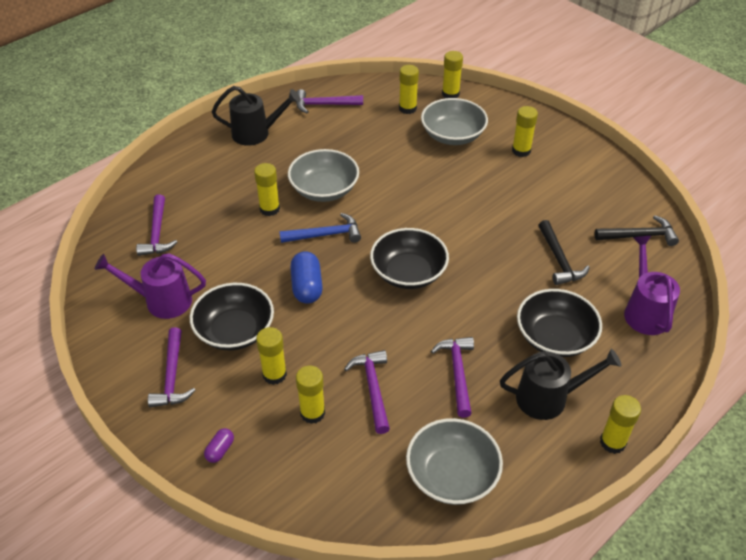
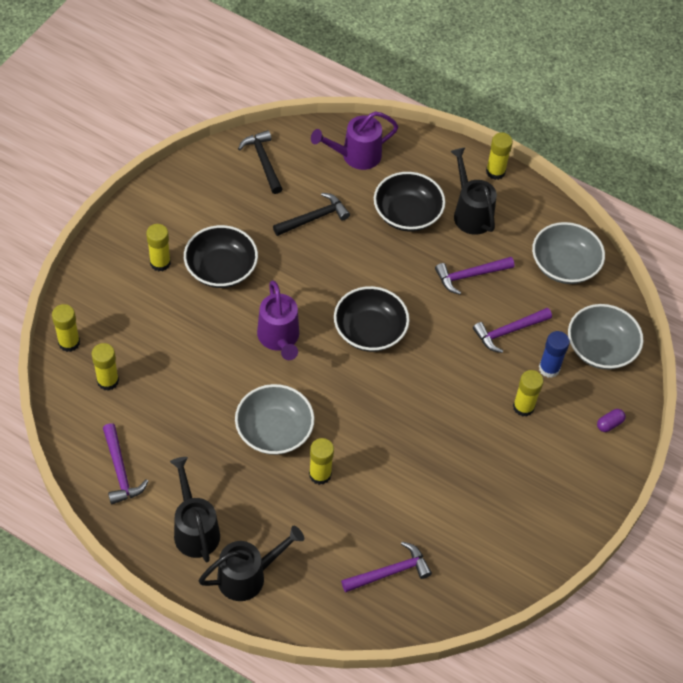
camera: 110 degrees left, 10 degrees up
purple watering can [95,253,206,319] -> purple watering can moved to [257,280,299,360]
purple hammer [148,327,195,407] -> none
black bowl [190,283,274,350] -> black bowl moved to [184,225,258,288]
purple capsule [204,428,234,463] -> purple capsule turned 45 degrees counterclockwise [597,409,626,432]
blue hammer [279,213,361,243] -> none
blue capsule [290,252,323,304] -> none
yellow glue stick [296,366,325,424] -> blue glue stick [539,331,570,378]
grey bowl [421,98,488,145] -> grey bowl moved to [568,304,643,370]
none -> black watering can [199,526,304,601]

